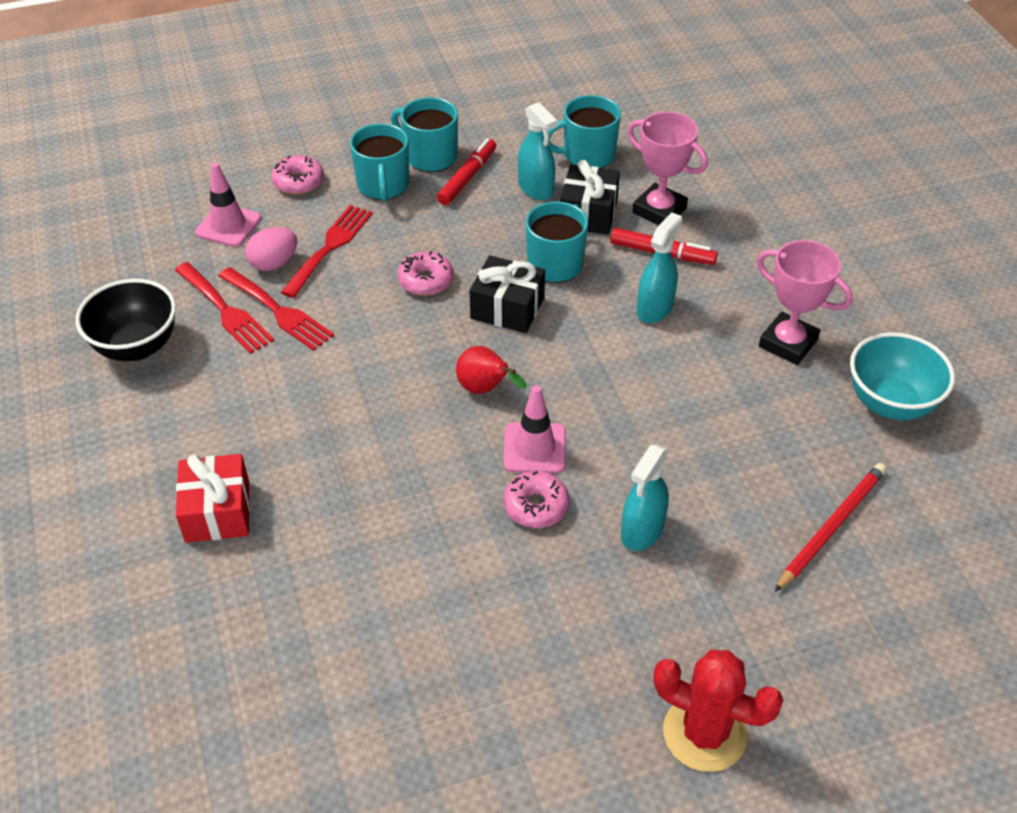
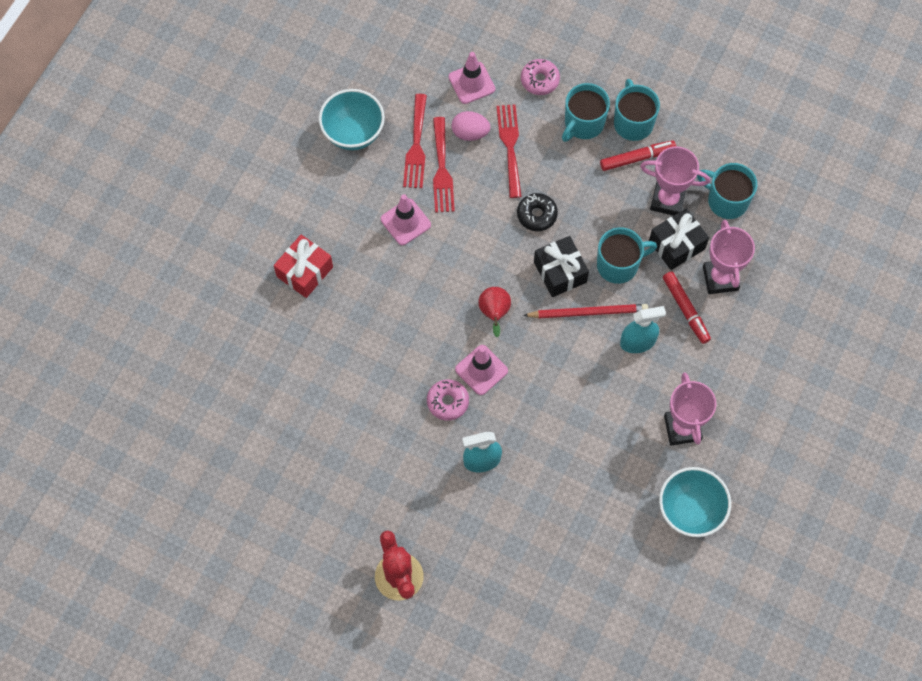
camera: 45 degrees right, 20 degrees up
black bowl [75,279,176,361] -> turquoise bowl [319,89,385,150]
red fork [281,205,373,298] -> red fork turned 75 degrees counterclockwise [496,104,522,198]
pink donut [397,251,454,296] -> black donut [517,193,558,231]
turquoise spray bottle [518,102,557,200] -> pink trophy [640,146,710,216]
red pencil [775,463,886,592] -> red pencil moved to [523,304,648,318]
none -> pink traffic cone [381,194,431,245]

